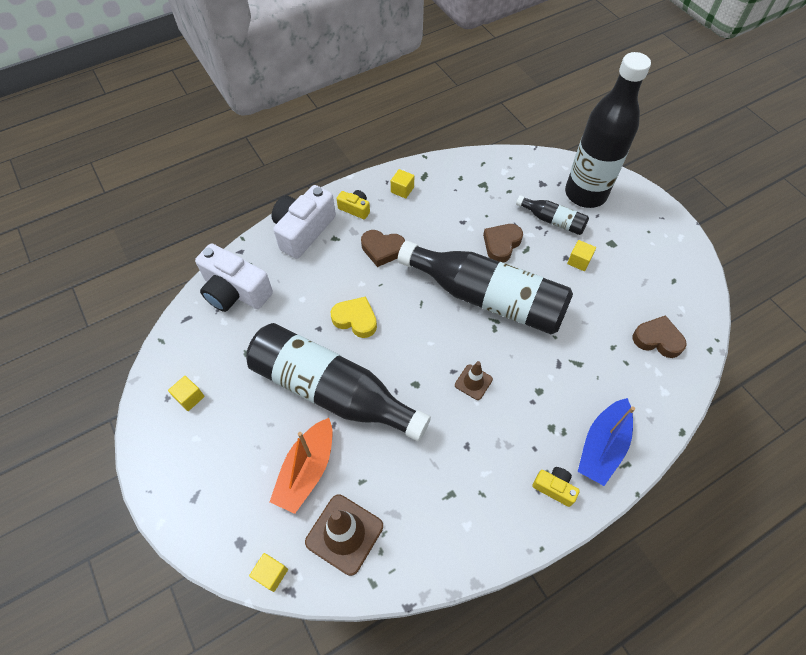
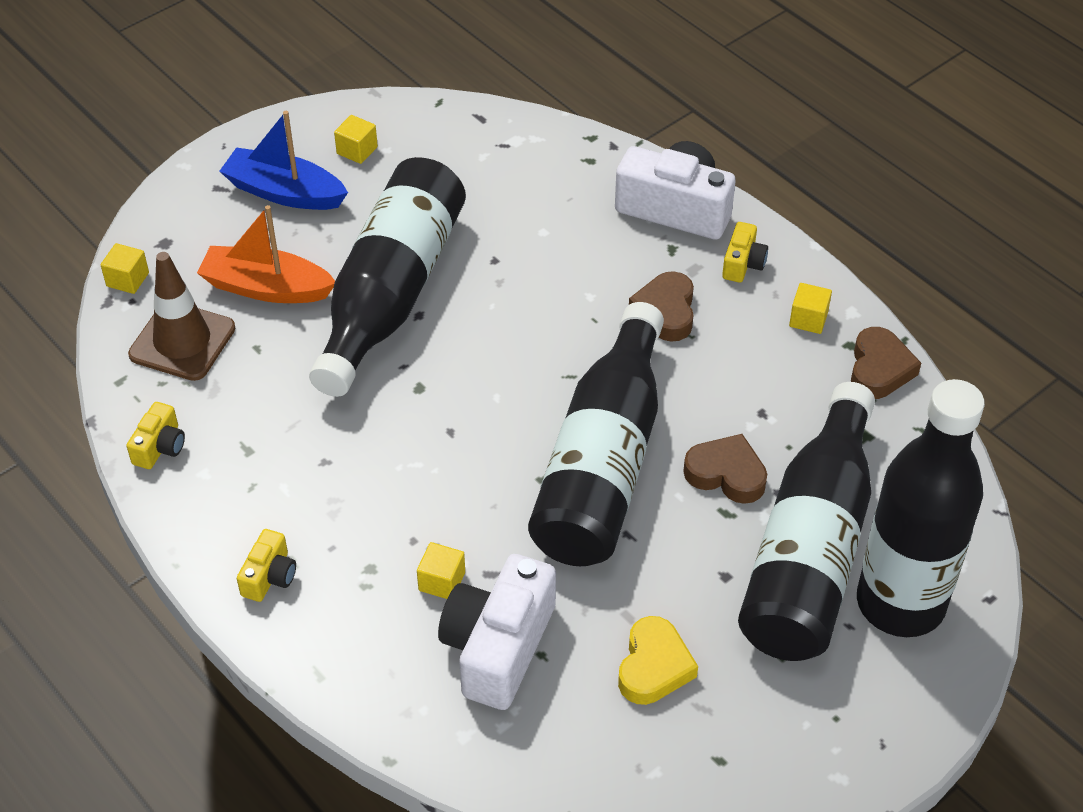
camera: 80 degrees right, 10 degrees down
white camera [195,243,273,312] -> white camera moved to [438,554,556,710]
yellow heart [331,297,377,338] -> yellow heart moved to [618,616,698,705]
brown traffic cone [455,361,493,400] -> none
black bottle [516,195,589,235] -> black bottle [738,382,875,661], size x2.21
yellow cube [567,240,596,271] -> yellow cube moved to [417,542,465,599]
blue boat [578,398,635,486] -> blue boat moved to [219,111,348,210]
brown heart [633,315,687,358] -> brown heart moved to [851,327,921,399]
none -> yellow camera [127,402,185,469]

